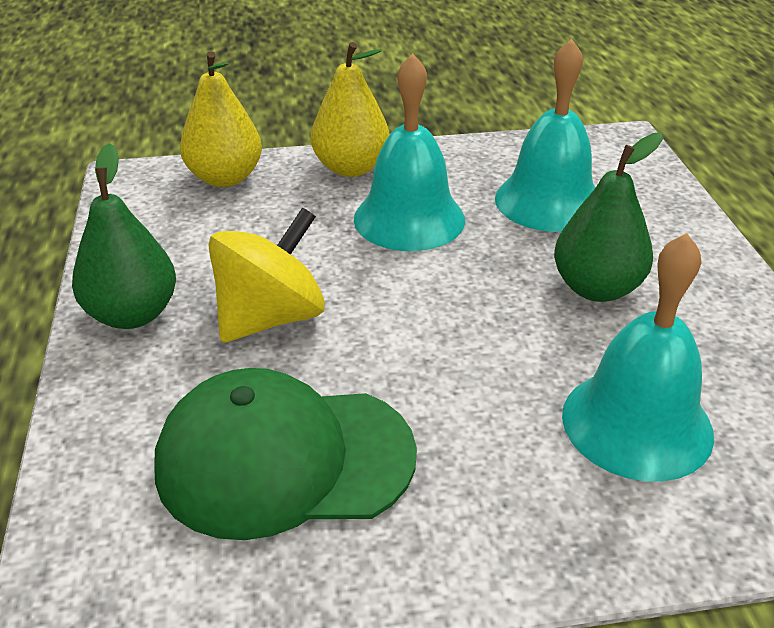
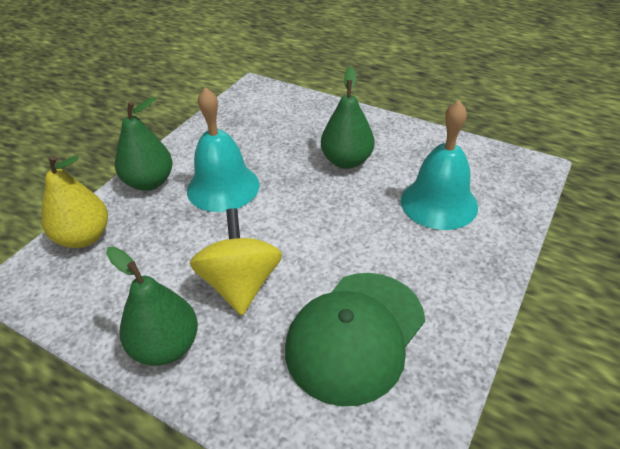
camera: 50 degrees left, 5 degrees up
yellow pear [311,42,390,177] -> green pear [115,97,172,191]
turquoise bell [495,39,596,232] -> none

